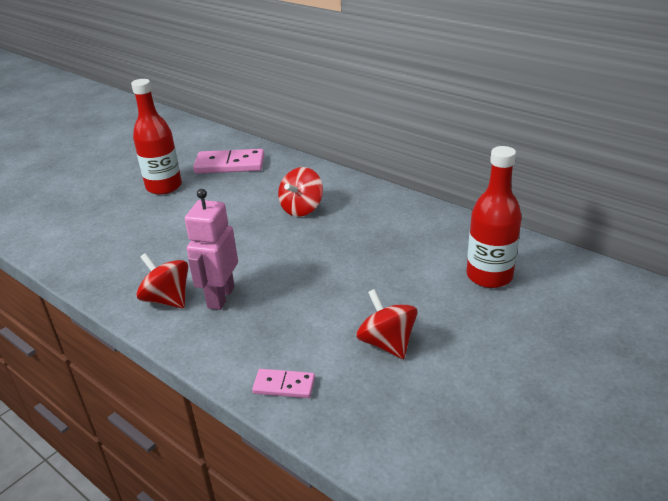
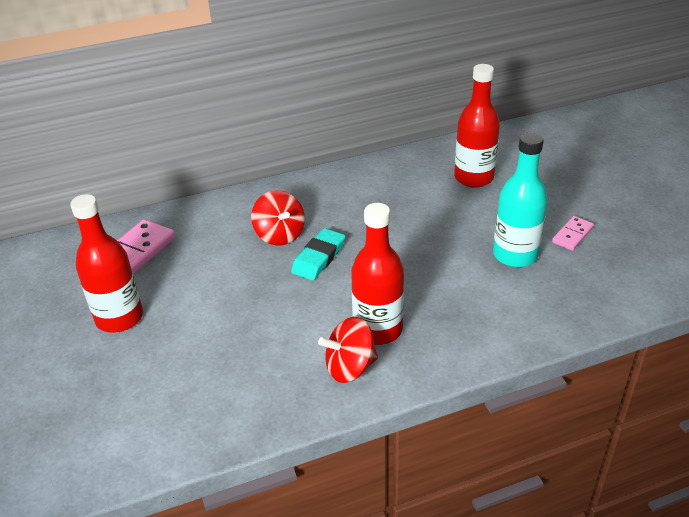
camera: 60 degrees left, 5 degrees up
pink robot [185,189,238,310] -> red bottle [351,203,404,345]
pink domino [252,369,315,398] -> pink domino moved to [552,216,594,251]
red spinning top [356,289,418,359] -> turquoise bottle [493,133,548,267]
none -> turquoise eraser [291,228,345,280]

